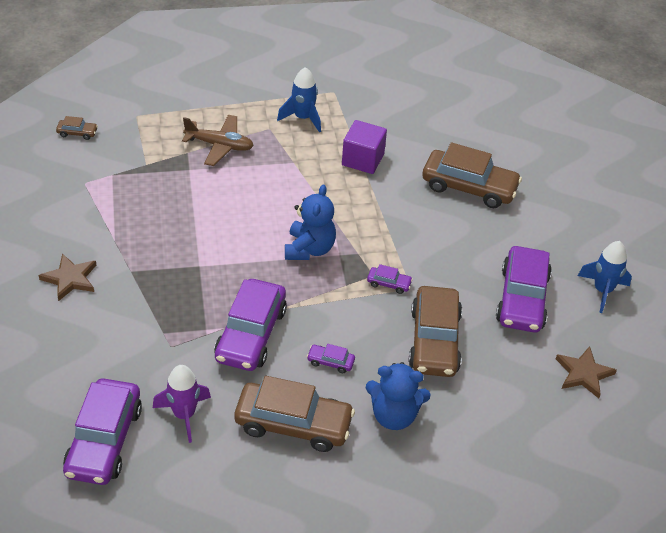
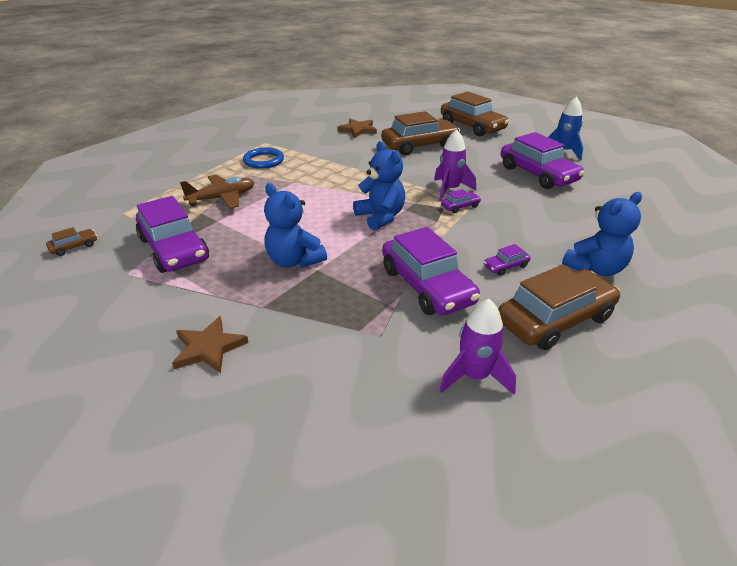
camera: 40 degrees left, 10 degrees down
purple car [63,378,142,485] -> purple car moved to [136,196,209,273]
blue rocket [277,67,321,133] -> blue ring [243,148,284,169]
purple cube [342,120,387,174] -> none
brown car [408,286,462,377] -> brown car moved to [441,92,509,136]
brown star [556,346,617,398] -> brown star moved to [337,119,377,138]
none -> blue teddy bear [264,183,327,268]
none -> purple rocket [434,129,476,201]

